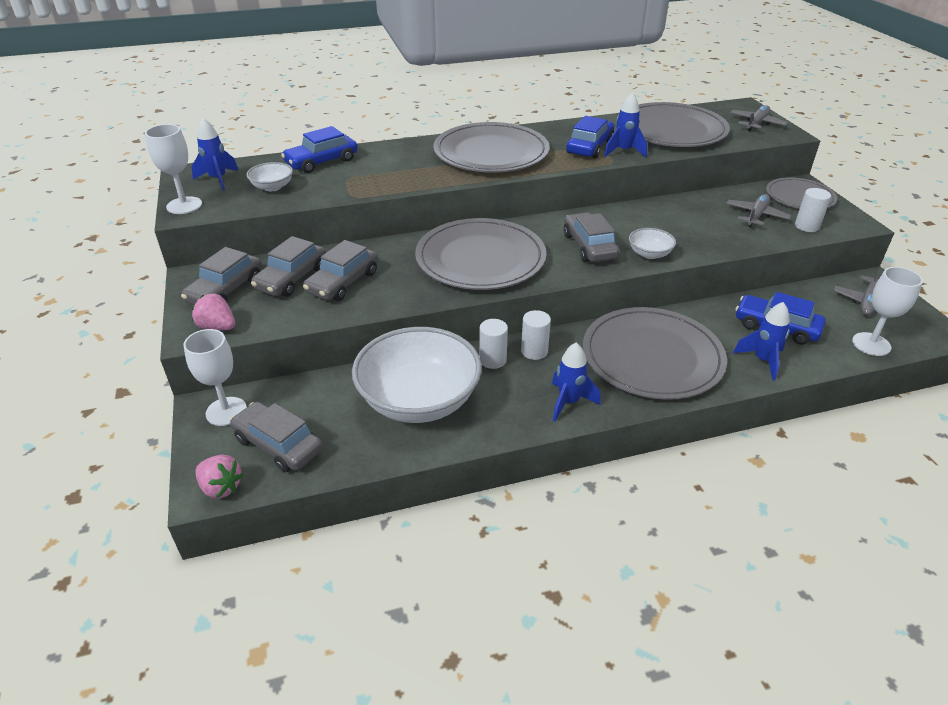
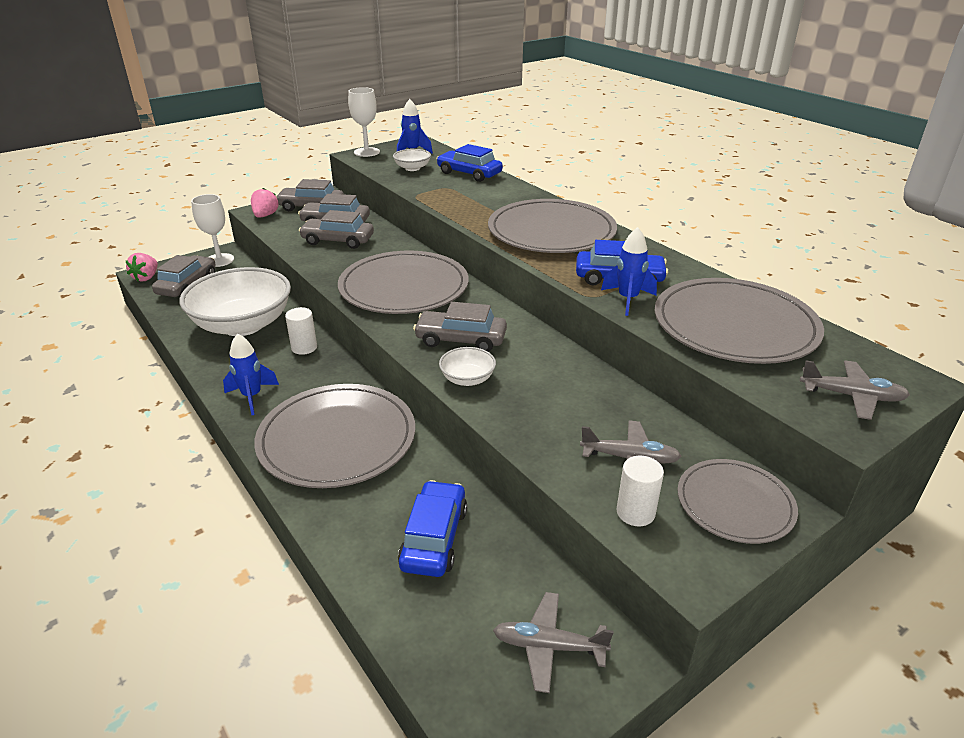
camera: 70 degrees right, 5 degrees down
white cylinder [521,310,551,360] -> none
grey car [564,212,620,262] -> grey car turned 135 degrees counterclockwise [413,302,507,352]
blue rocket [733,302,790,381] -> none
white goblet [852,267,923,356] -> none

